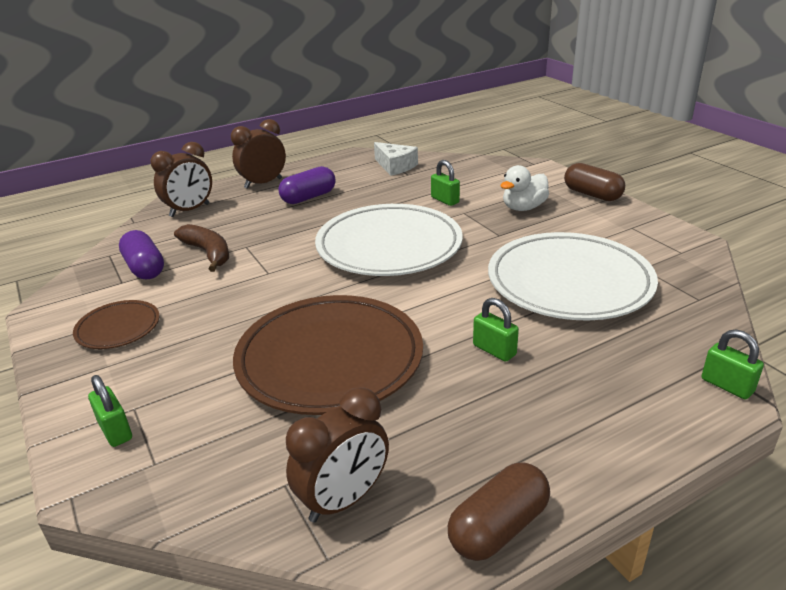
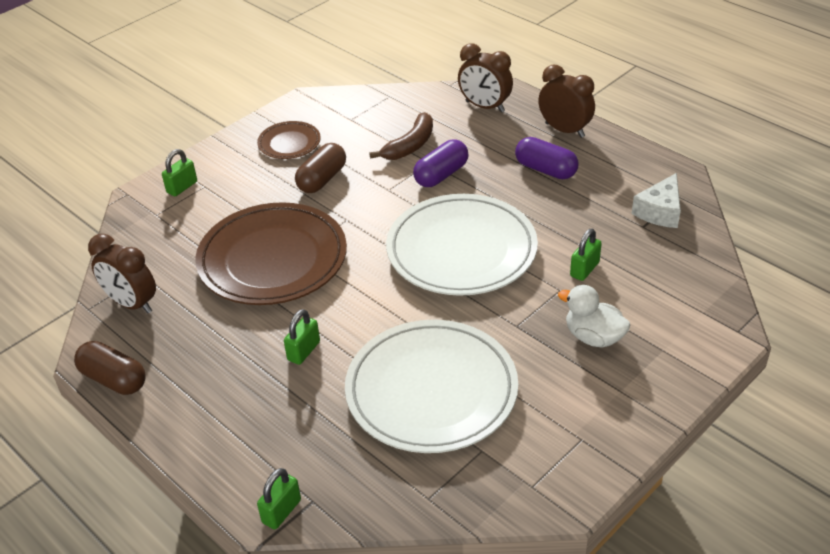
camera: 75 degrees right, 10 degrees up
purple capsule [119,230,164,280] -> purple capsule moved to [413,140,469,187]
brown capsule [564,163,625,201] -> brown capsule moved to [295,143,346,193]

